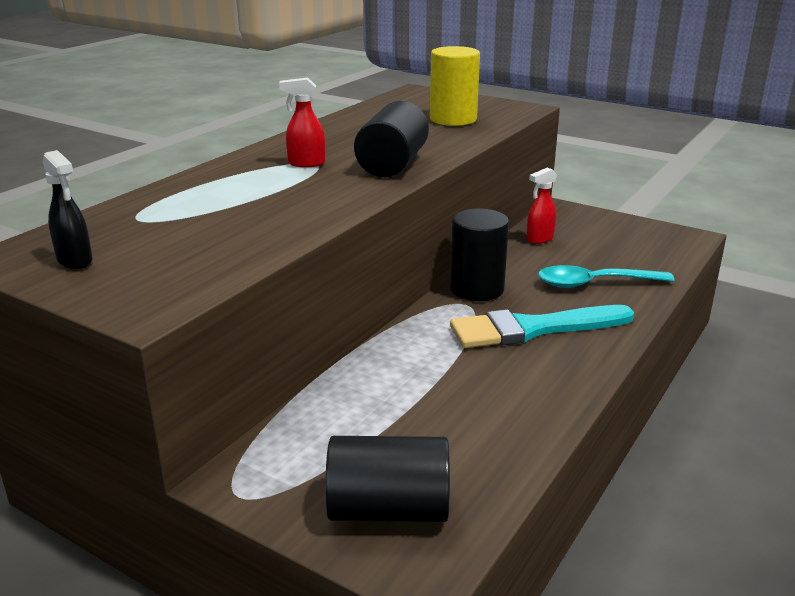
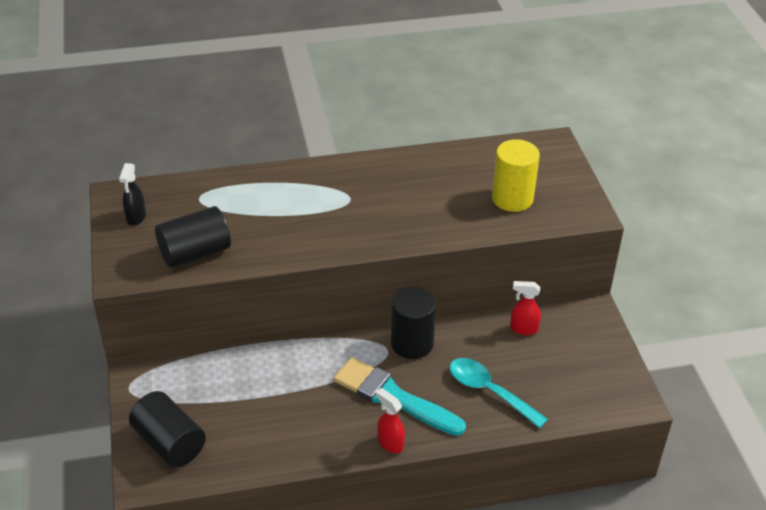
camera: 45 degrees right, 15 degrees up
red spray bottle [279,78,325,167] -> red spray bottle moved to [376,388,405,453]
black cylinder [354,101,429,178] -> black cylinder moved to [155,206,231,268]

